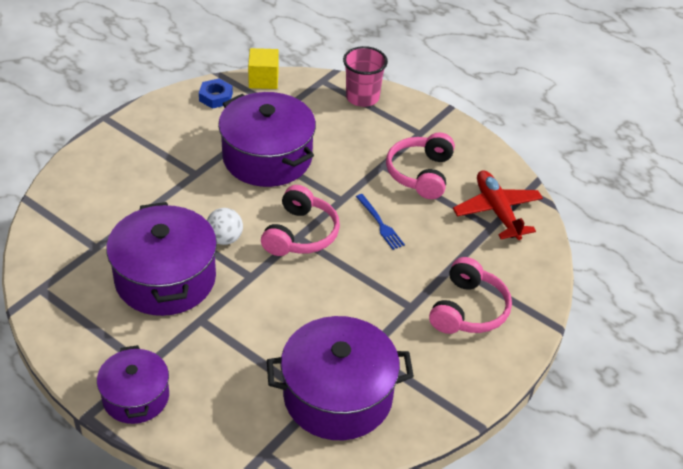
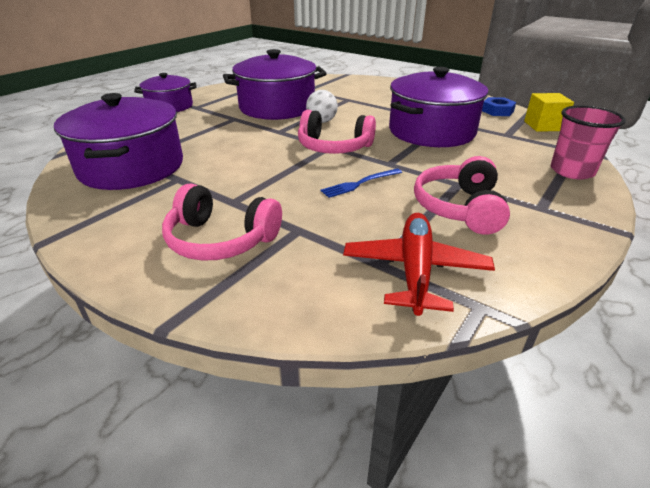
camera: 90 degrees right, 10 degrees down
pink headphones [386,132,455,199] -> pink headphones turned 90 degrees counterclockwise [414,156,510,235]
red plane [453,170,543,240] -> red plane turned 60 degrees counterclockwise [343,213,495,316]

